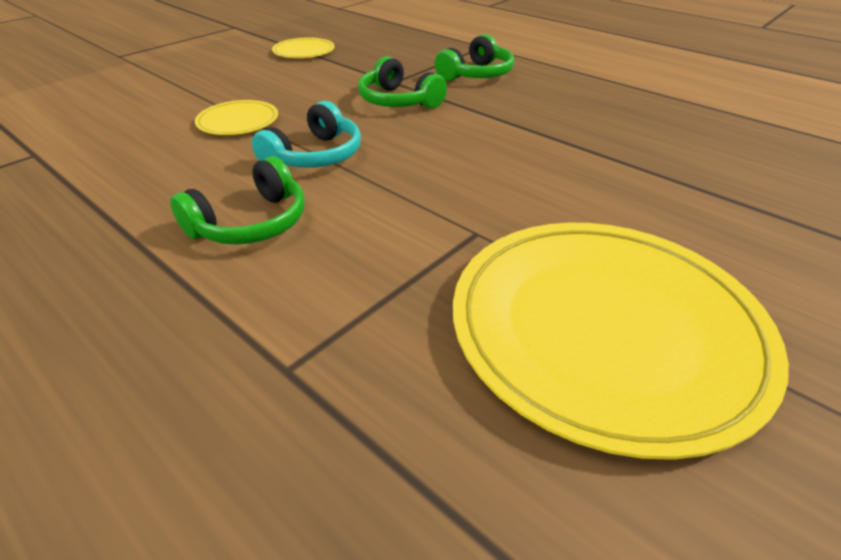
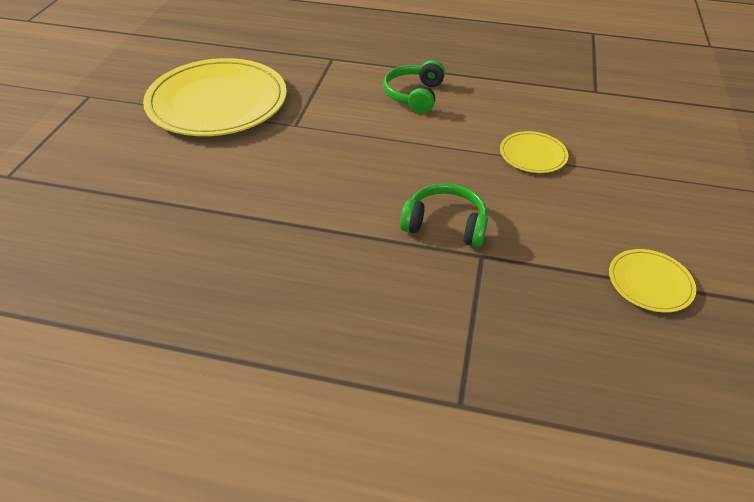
camera: 150 degrees right, 5 degrees up
turquoise headphones [252,101,361,168] -> none
green headphones [435,34,514,81] -> none

